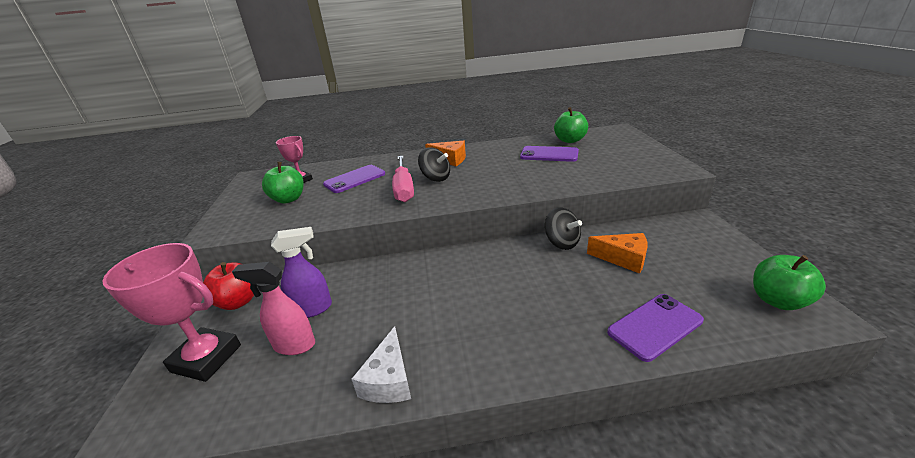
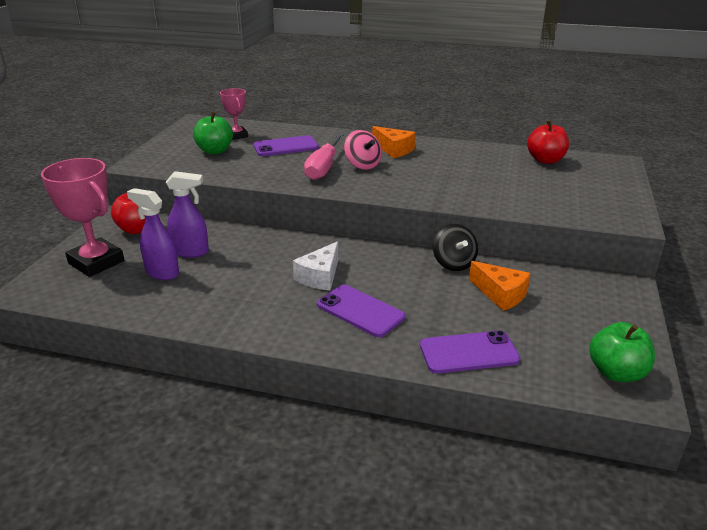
camera: 20 degrees right, 0 degrees up
pink spray bottle [232,262,315,355] -> purple spray bottle [127,188,179,280]
white cheese [351,326,411,403] -> white cheese moved to [293,241,338,291]
black spinning top [418,147,450,182] -> pink spinning top [344,130,382,170]
purple phone [520,146,579,162] -> purple phone moved to [317,285,405,337]
green apple [554,107,588,143] -> red apple [527,120,569,164]

